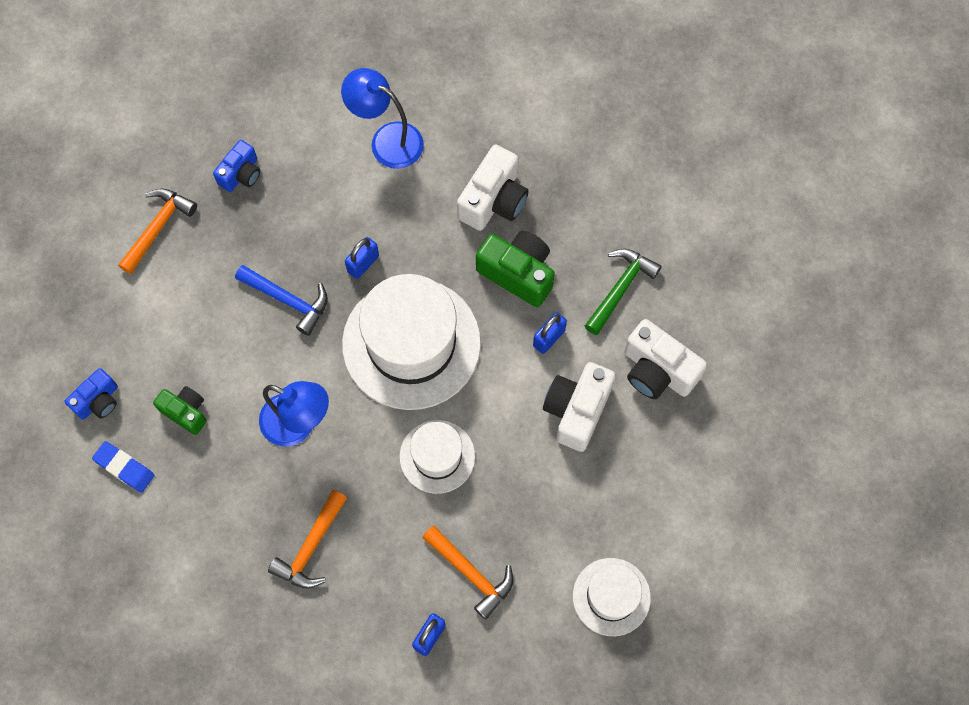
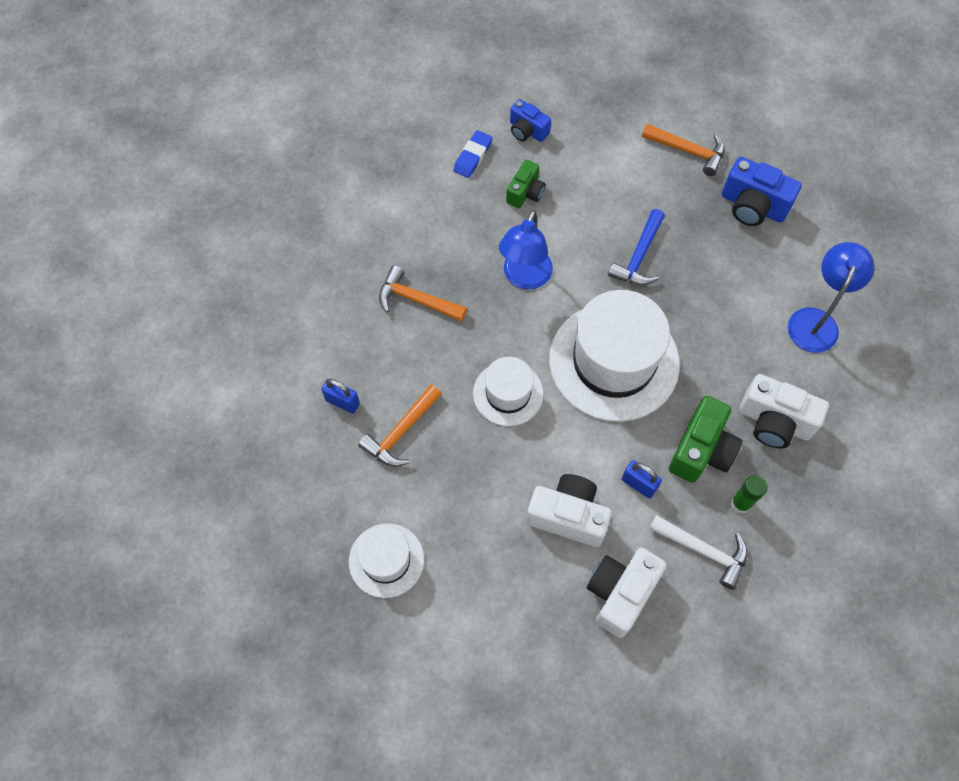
camera: 85 degrees right, 5 degrees down
blue camera [213,140,260,192] -> blue camera [722,157,802,226], size x1.61
blue padlock [345,237,379,279] -> none
green hammer [585,249,662,335] -> white hammer [649,515,748,590]
none -> green glue stick [731,475,768,514]

